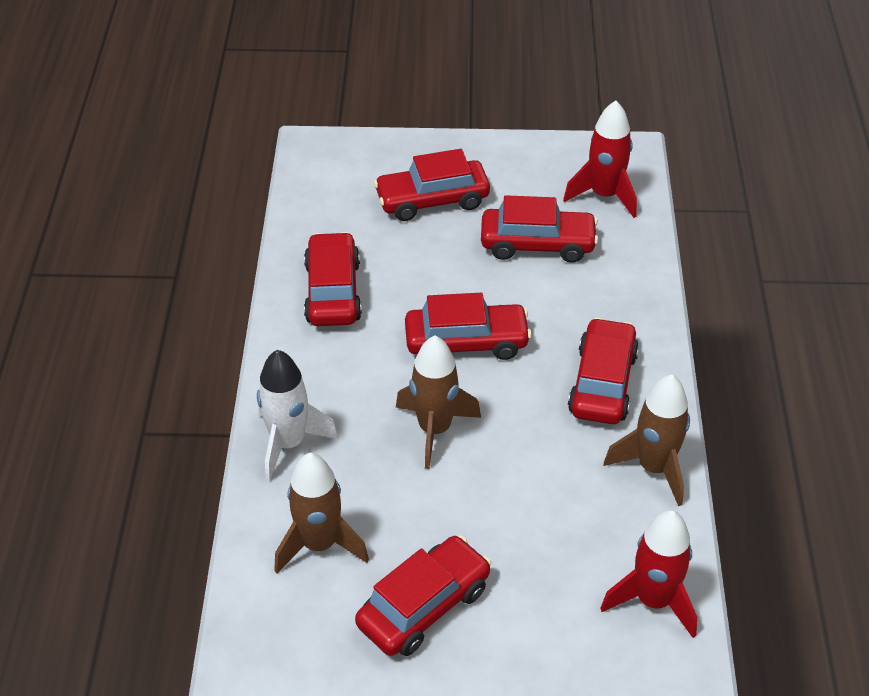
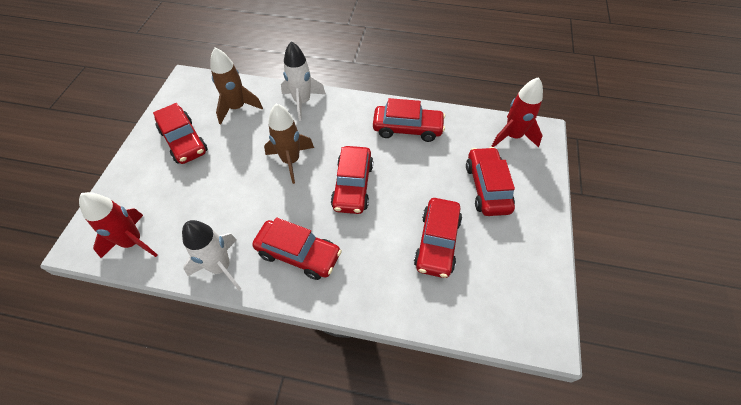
camera: 100 degrees right, 10 degrees up
red rocket [563,101,637,218] -> red rocket moved to [491,77,543,147]
brown rocket [604,375,690,506] -> white rocket [182,220,241,290]

